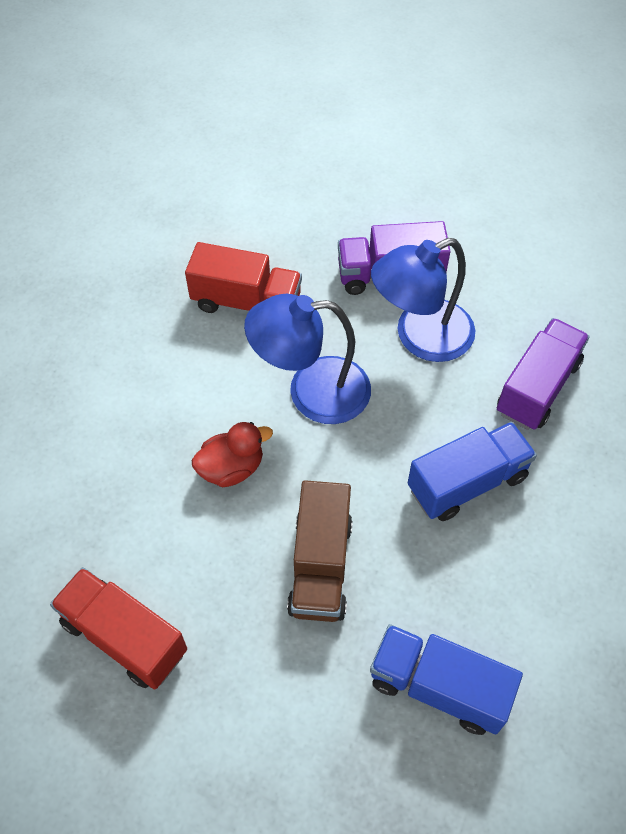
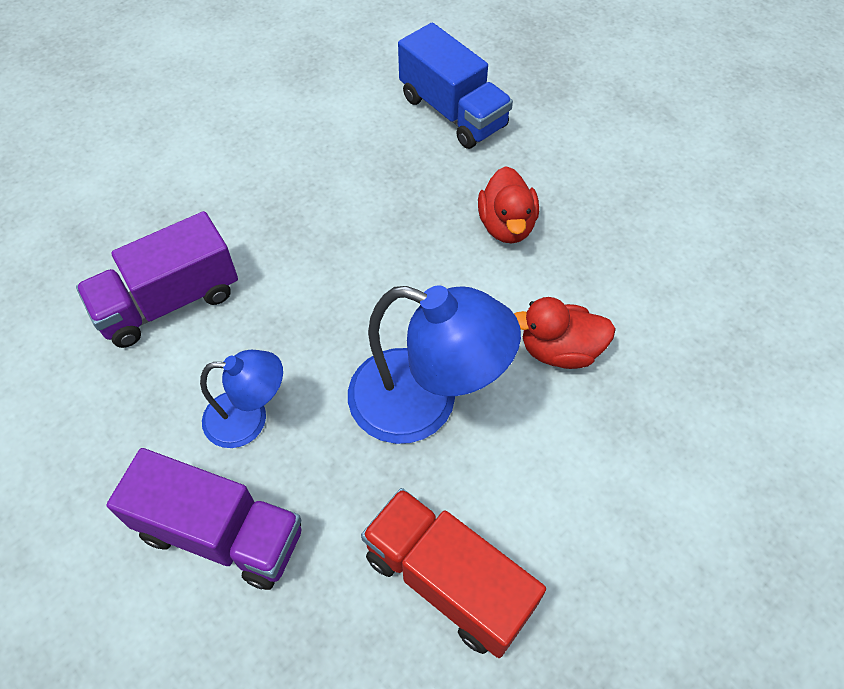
camera: 155 degrees left, 0 degrees up
red truck [50,567,187,690] -> none
brown truck [287,480,353,622] -> red duck [478,166,539,243]
blue lamp [371,238,475,362] -> blue lamp [200,350,283,448], size x0.59
blue truck [408,422,537,521] -> none

